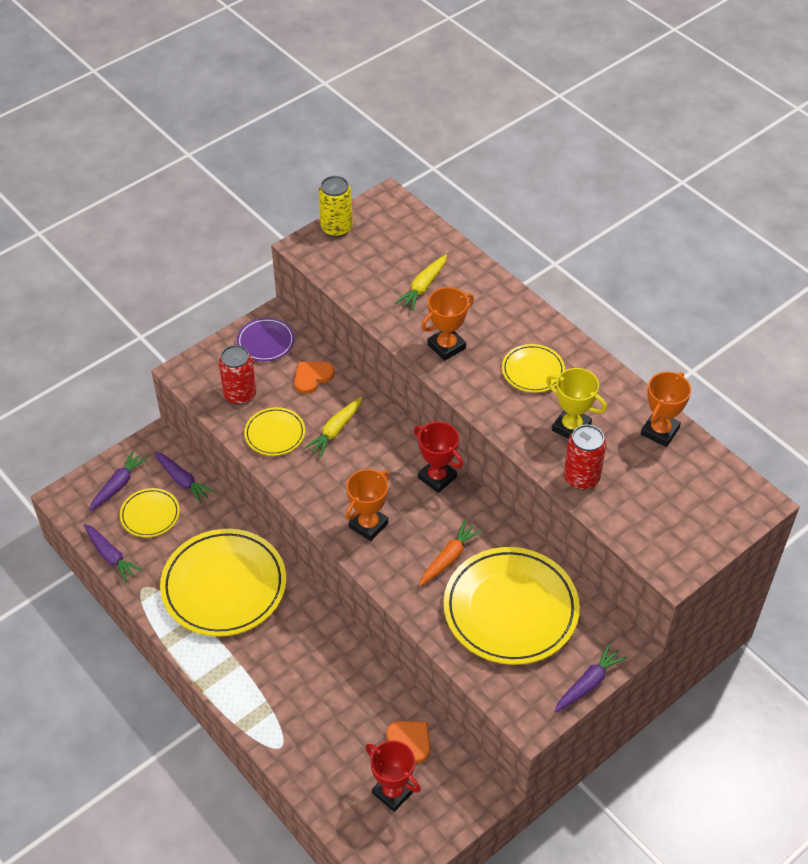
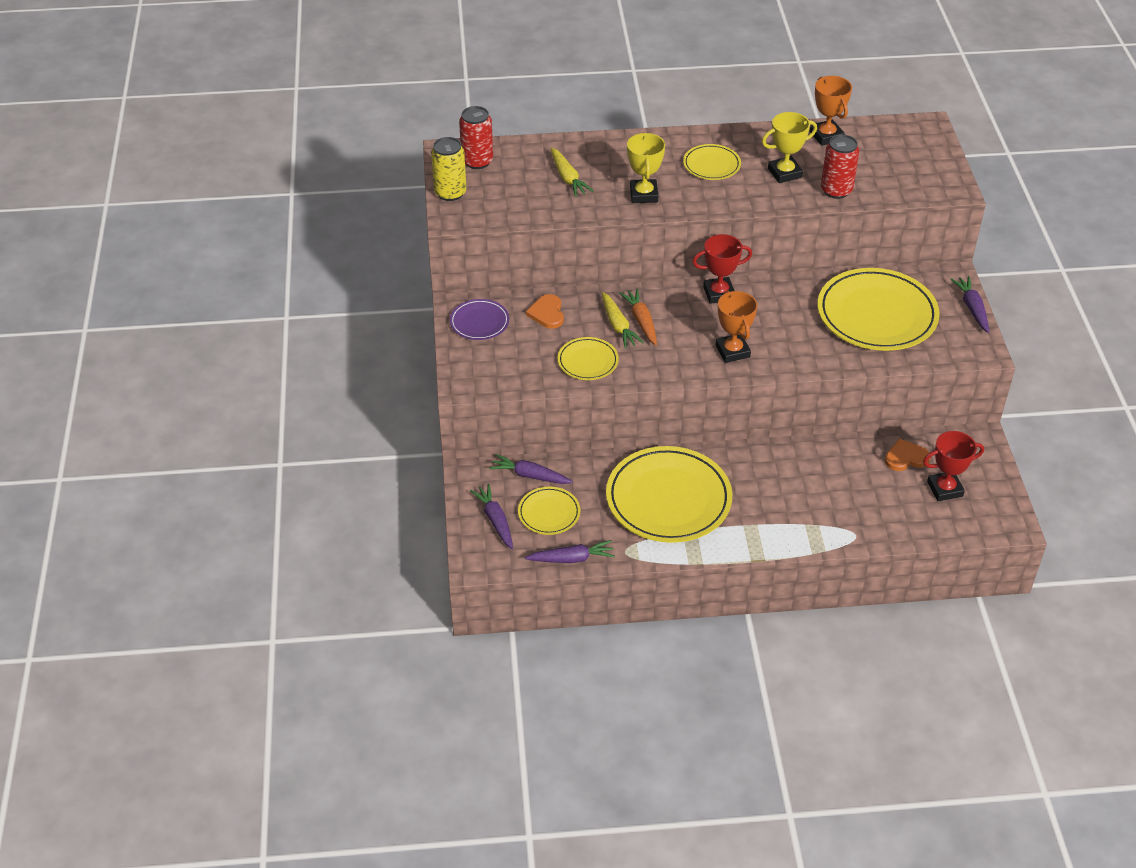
camera: 55 degrees left, 5 degrees down
purple carrot [154,451,215,504] -> purple carrot turned 150 degrees counterclockwise [489,454,573,484]
red can [219,345,256,405] -> red can moved to [459,106,493,169]
orange carrot [419,520,482,586] -> orange carrot moved to [619,288,657,345]
orange trophy [421,287,474,361] -> yellow trophy [627,133,665,203]

